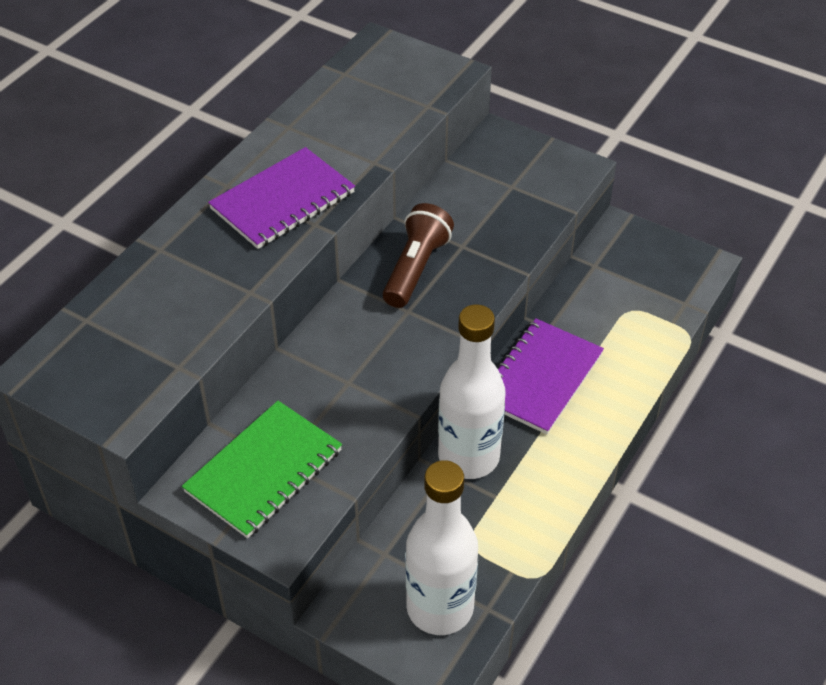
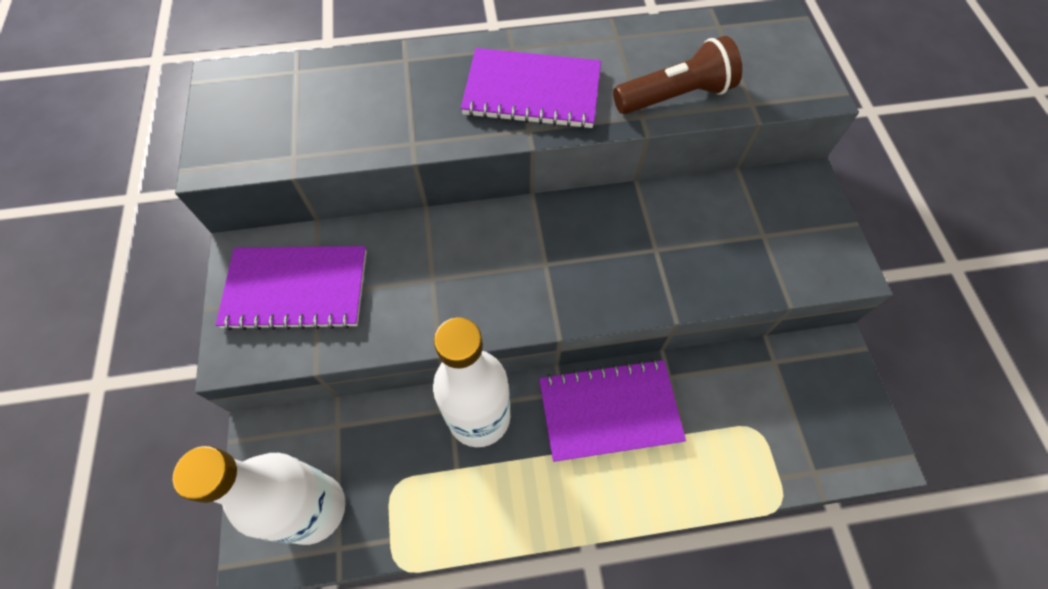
camera: 50 degrees right, 15 degrees up
green notebook [182,401,342,538] -> purple notebook [216,246,367,331]
brown flashlight [383,203,454,308] -> brown flashlight moved to [613,36,742,114]

